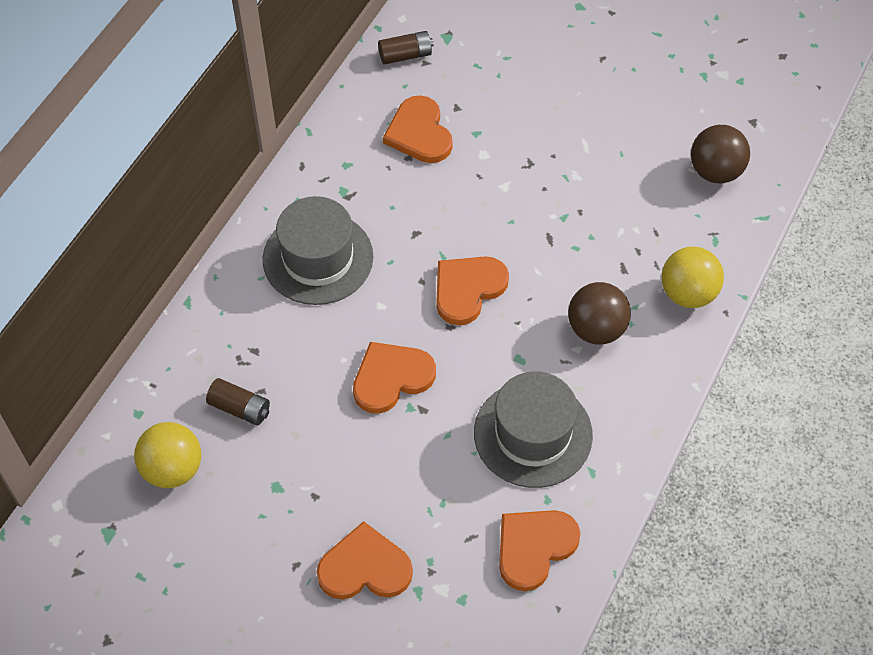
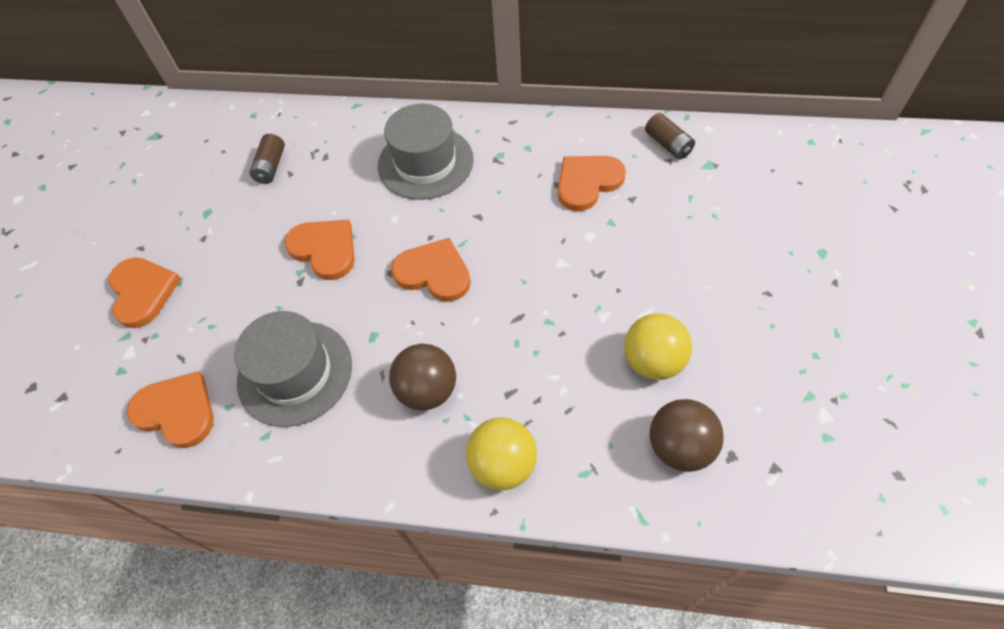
camera: 75 degrees right, 0 degrees up
yellow ball [134,422,201,488] -> yellow ball moved to [624,313,692,380]

